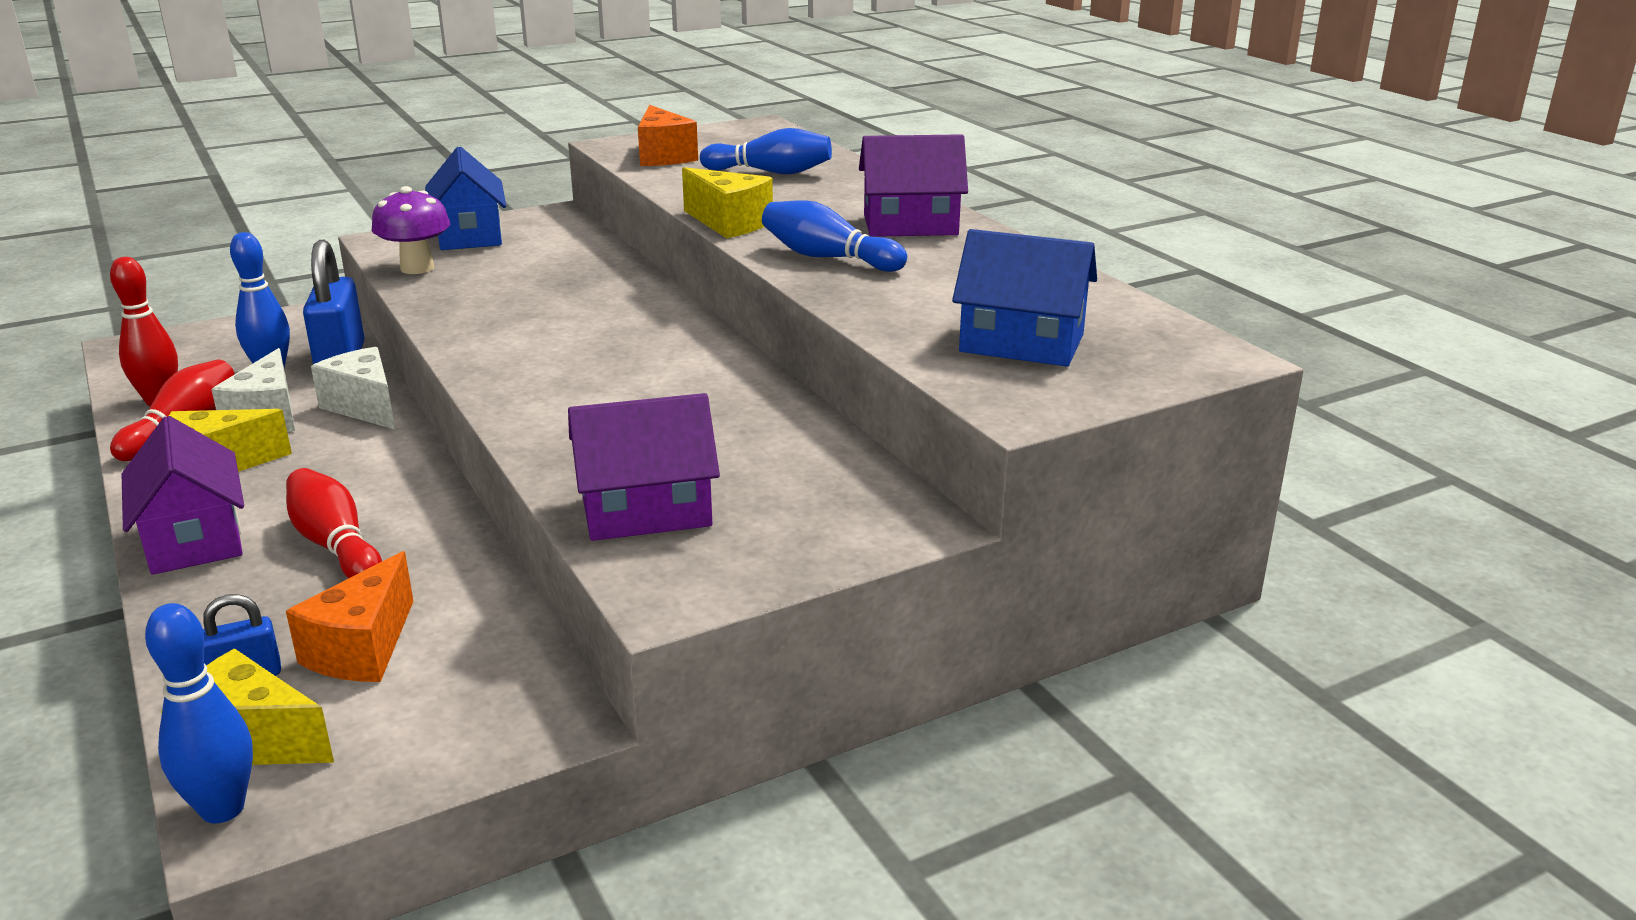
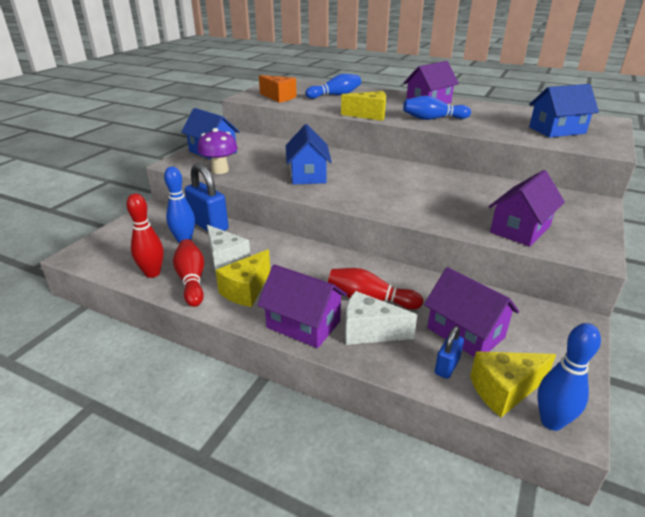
camera: 35 degrees left, 5 degrees up
orange cheese [286,551,413,682] -> purple house [424,267,519,357]
white cheese [311,347,395,429] -> white cheese moved to [345,291,417,345]
none -> blue house [286,124,332,184]

